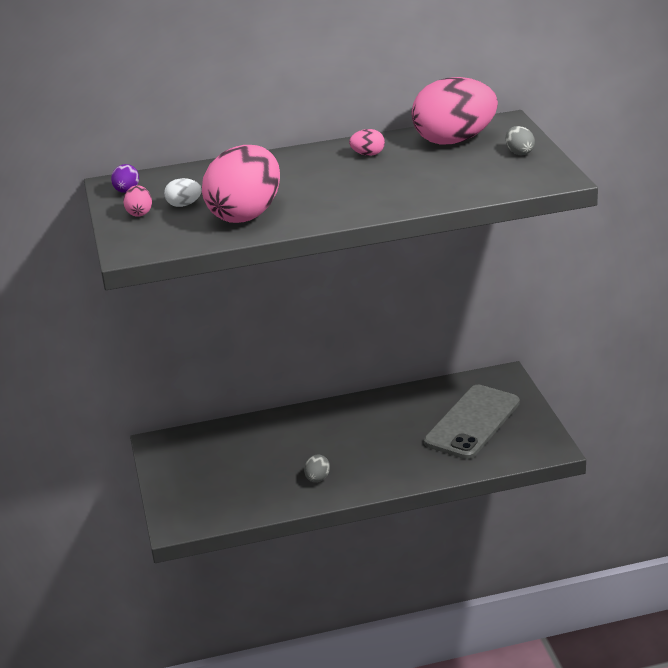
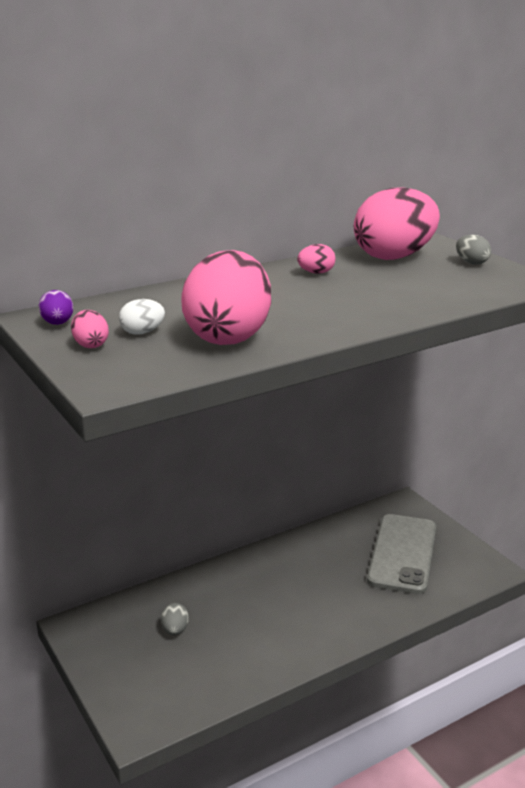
camera: 20 degrees left, 5 degrees down
grey egg [304,455,330,482] -> grey egg moved to [161,603,189,635]

